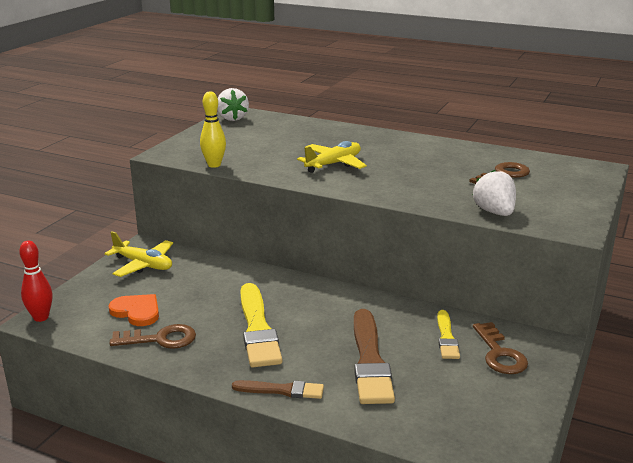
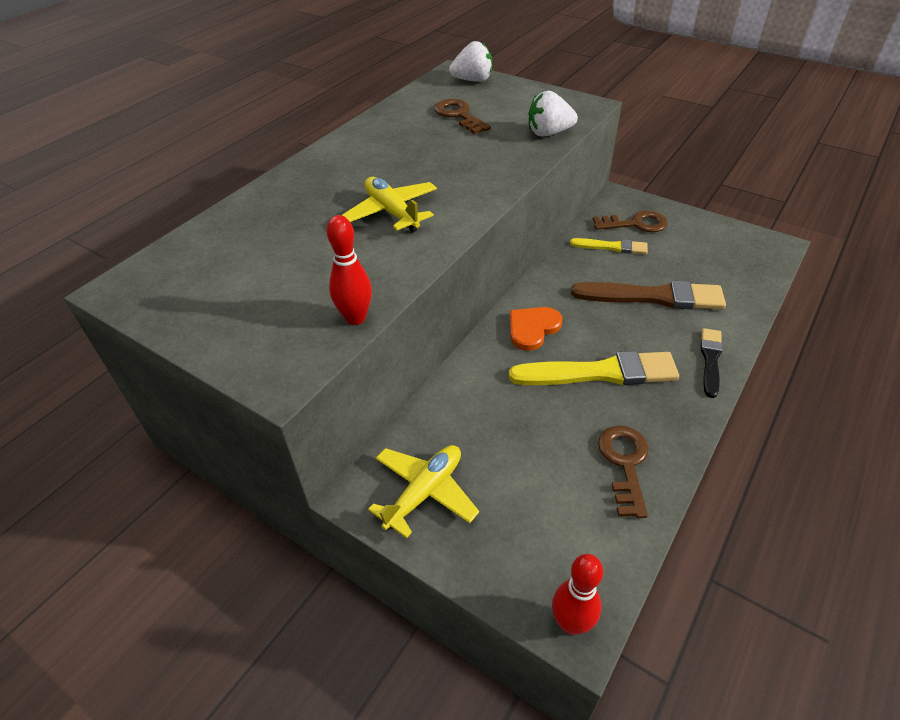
camera: 80 degrees left, 20 degrees up
orange heart [108,294,159,326] -> orange heart moved to [510,307,562,351]
yellow bowling pin [200,91,226,168] -> red bowling pin [327,215,372,325]
white strawberry [217,88,249,121] -> white strawberry moved to [449,41,492,82]
brown brush [232,380,324,399] -> black brush [701,328,723,398]

